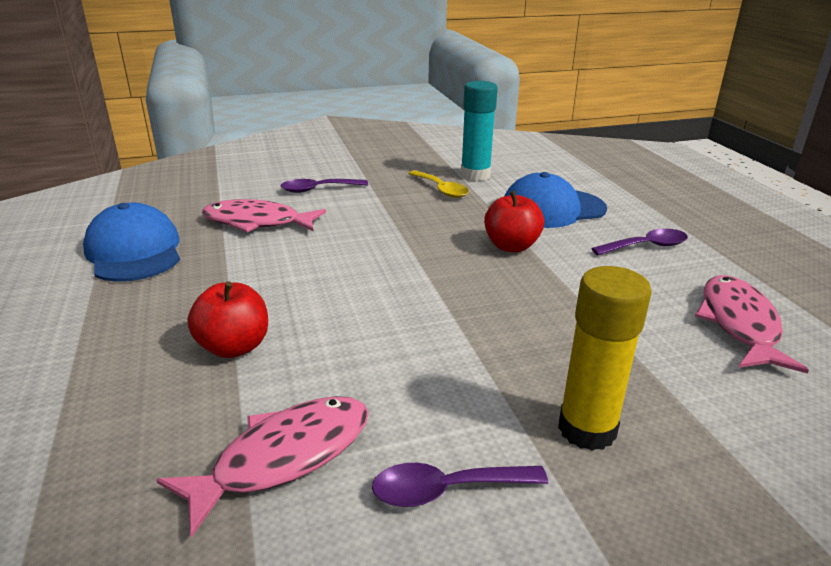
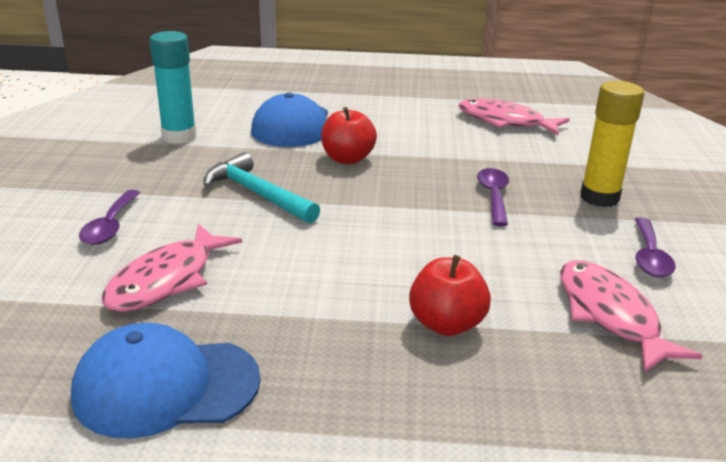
camera: 70 degrees left, 0 degrees up
yellow spoon [408,170,469,198] -> none
purple spoon [591,229,688,255] -> purple spoon moved to [477,168,509,226]
none -> turquoise hammer [203,152,320,223]

